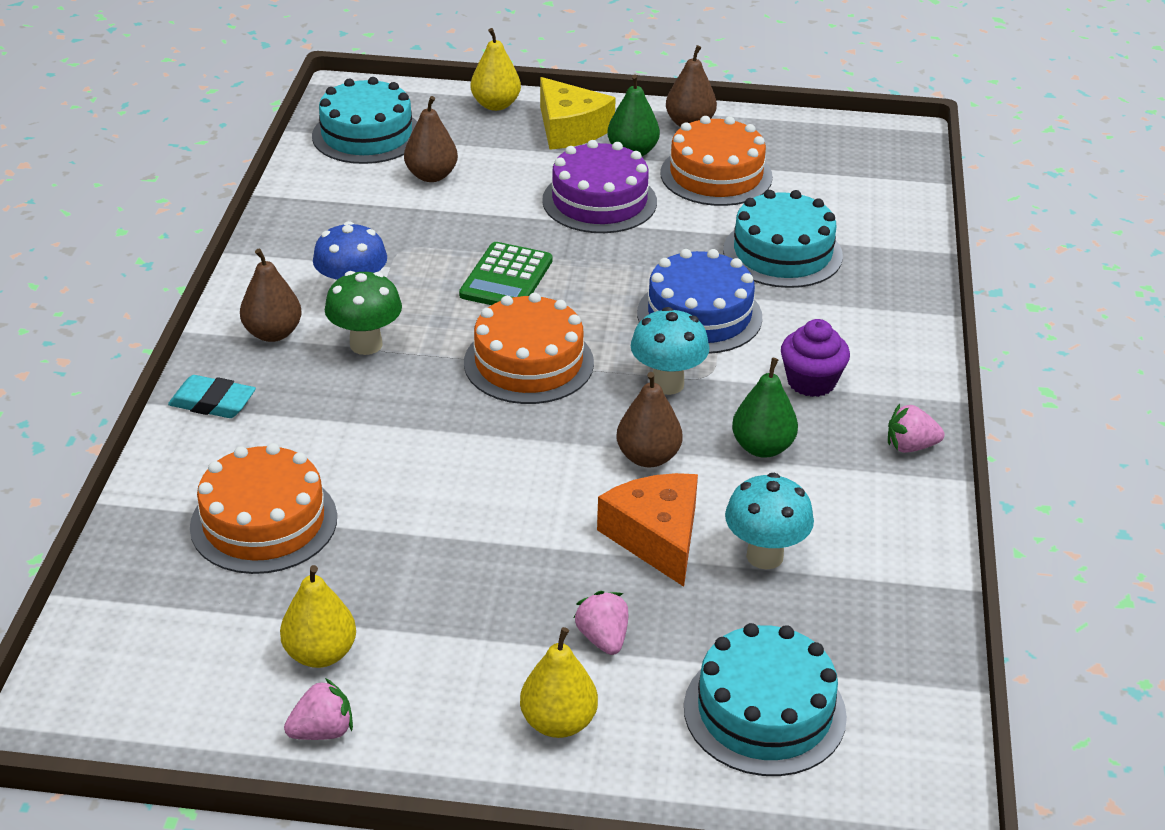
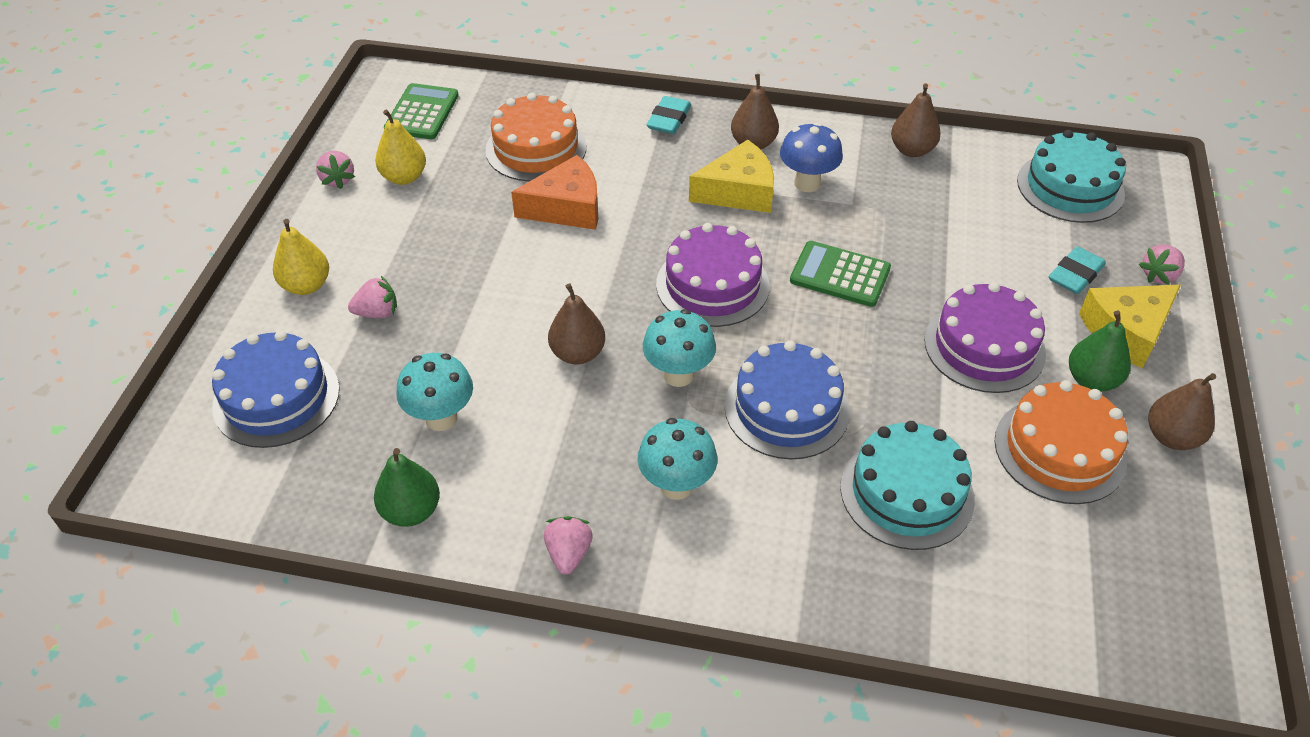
camera: 95 degrees right, 10 degrees up
green mushroom [325,271,402,355] -> yellow cheese [689,140,774,213]
brown pear [404,96,458,182] -> brown pear moved to [891,84,941,157]
orange cake [464,293,594,404] -> purple cake [656,223,770,327]
yellow pear [471,28,521,111] -> pink strawberry [1139,244,1185,284]
orange cheese [597,473,698,587] -> orange cheese moved to [511,155,598,230]
turquoise cake [684,623,847,776] -> blue cake [212,330,340,448]
green pear [732,358,798,458] -> green pear moved to [374,448,440,527]
purple cupcake [781,319,850,397] -> turquoise mushroom [637,418,718,500]
none -> green calculator [384,83,459,139]
none -> turquoise eraser [1049,246,1106,294]

